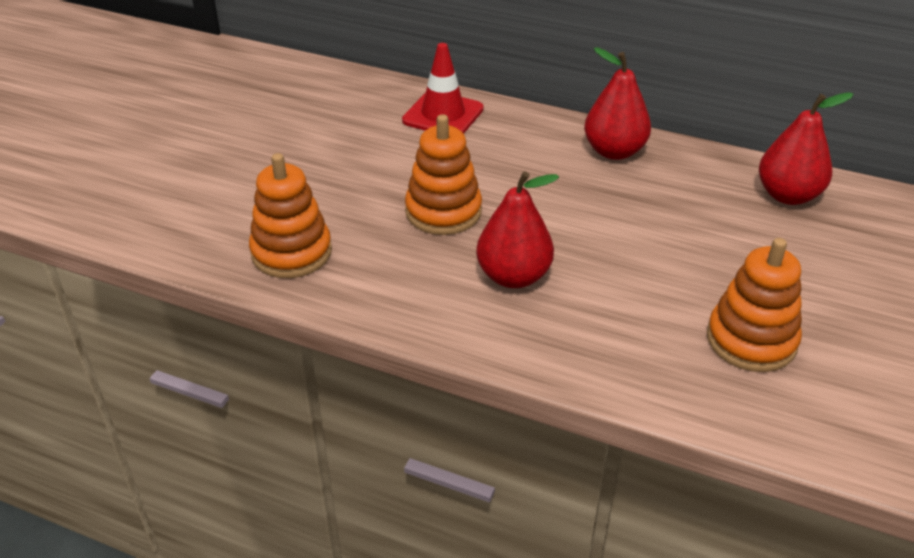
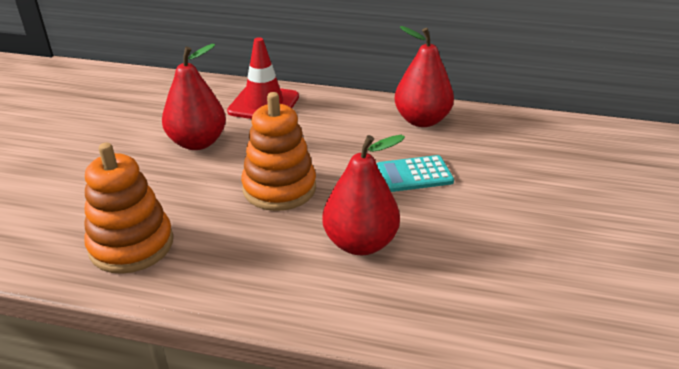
camera: 10 degrees left, 5 degrees down
orange stacking toy [707,238,802,372] -> none
red pear [759,92,854,205] -> red pear moved to [162,44,226,150]
none -> turquoise calculator [377,155,454,192]

